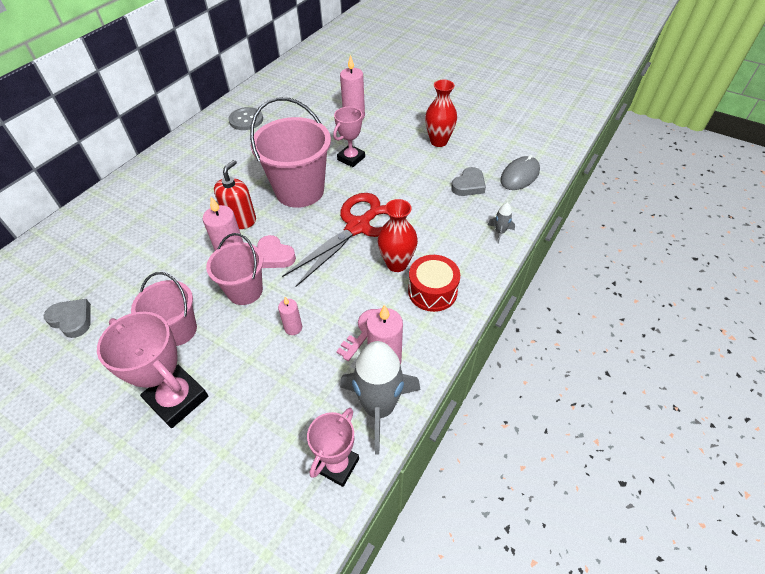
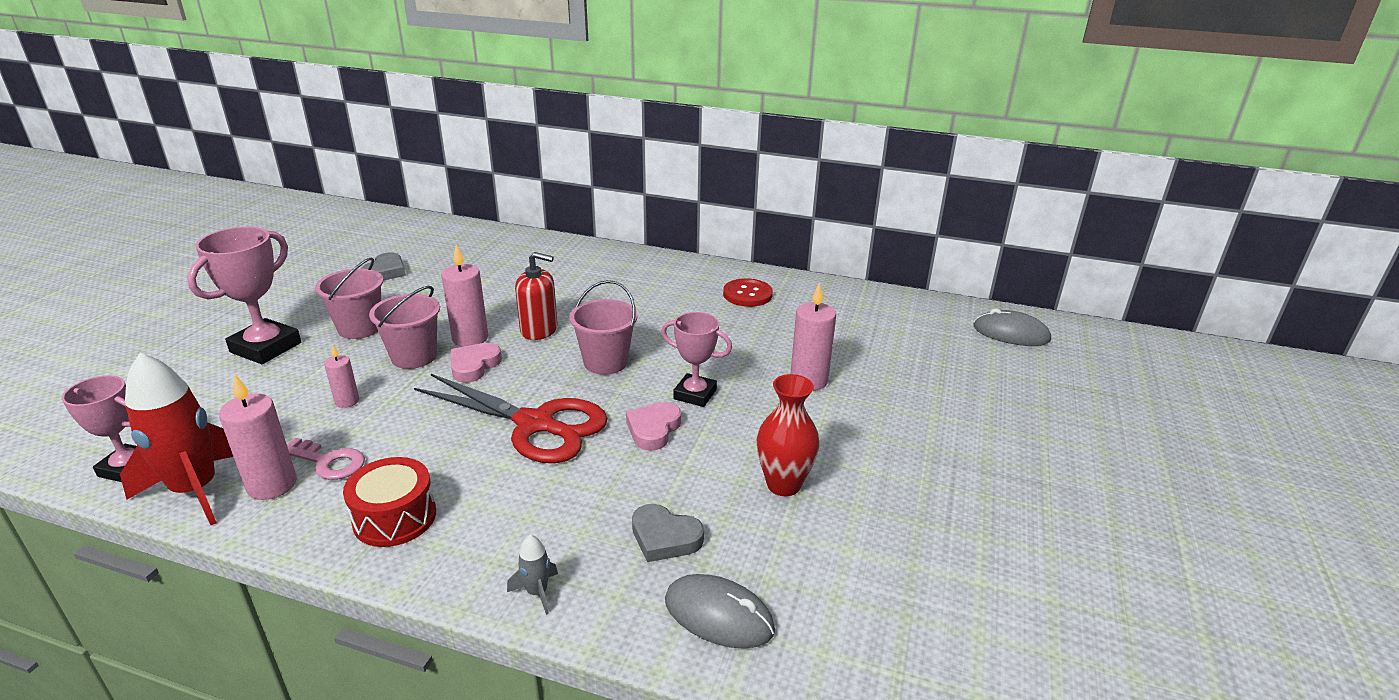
camera: 75 degrees right, 20 degrees down
grey button [229,107,263,130] -> red button [723,278,773,307]
pink bucket [250,97,331,208] -> pink bucket [569,280,638,375], size x0.61
grey rocket [340,341,421,454] -> red rocket [120,353,233,525]
red vase [378,199,418,272] -> none
none -> pink heart [626,402,681,451]
none -> grey mouse [973,308,1051,346]

